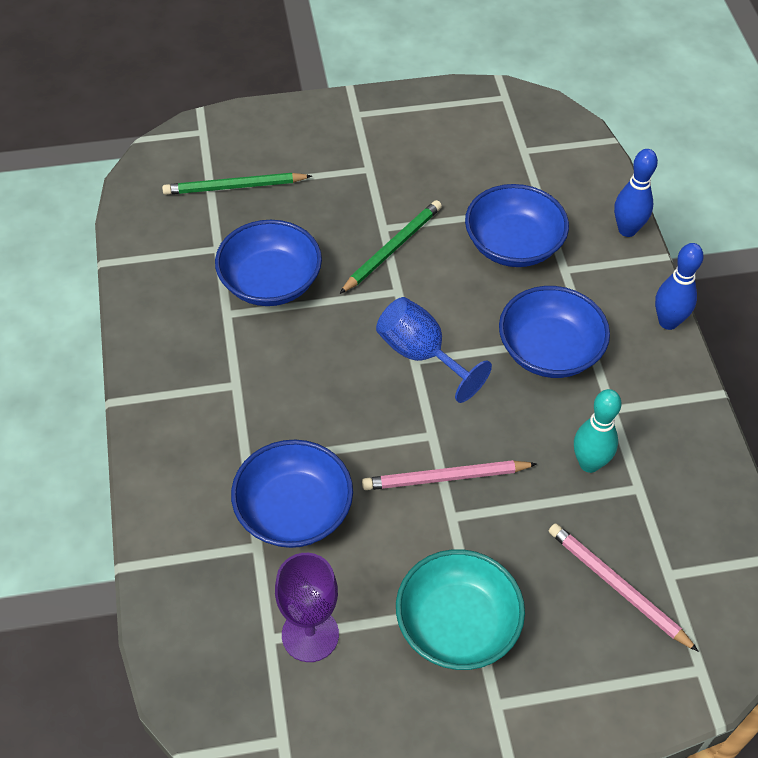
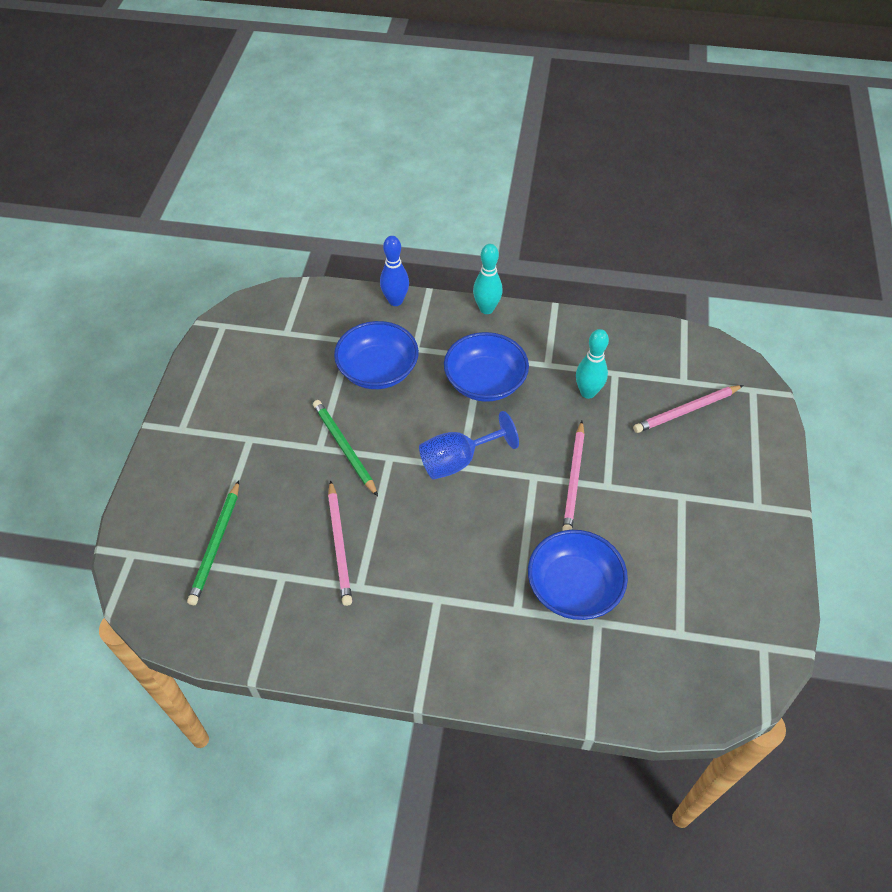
camera: 70 degrees left, 0 degrees up
blue bowl [215,220,322,306] -> pink pencil [328,480,352,606]
purple goblet [275,553,339,662] -> none
turquoise bowl [396,549,525,670] -> none
blue bowling pin [655,243,704,330] -> turquoise bowling pin [473,244,503,314]

